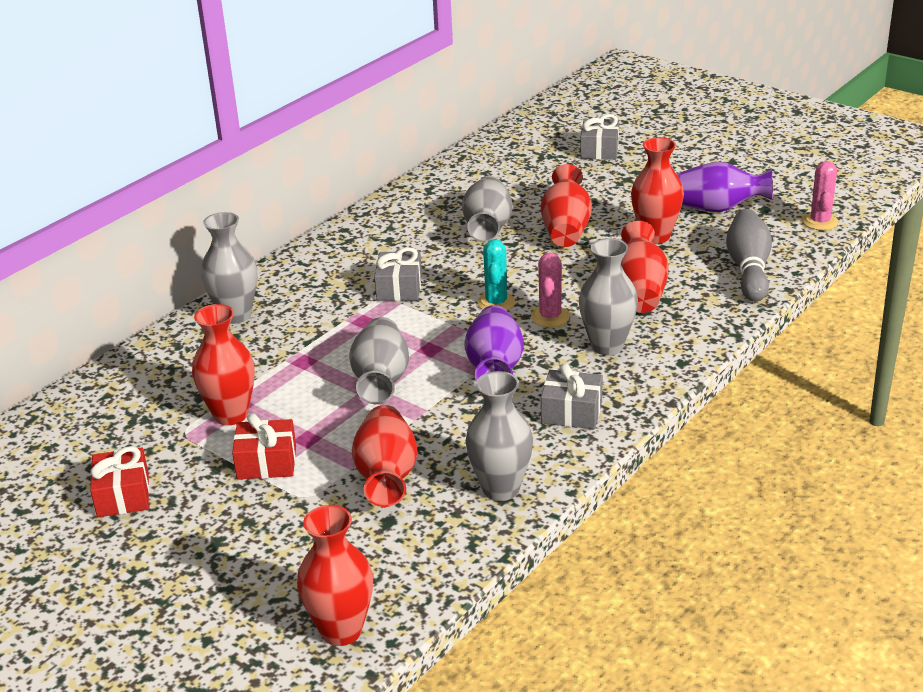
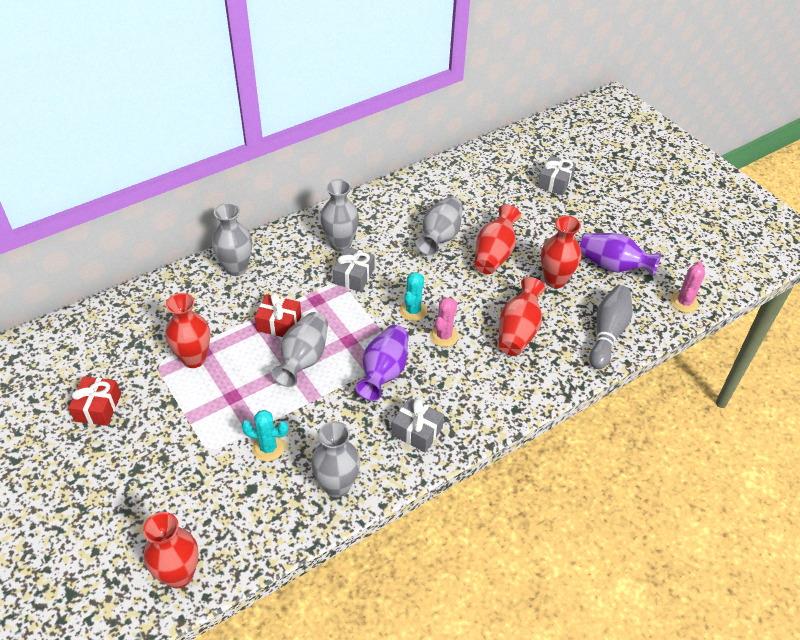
camera: 15 degrees right, 15 degrees up
red gift [232,413,296,479] -> red gift moved to [255,292,301,337]
red vase [352,405,418,507] -> turquoise cactus [241,410,288,461]
grey vase [579,238,638,355] -> grey vase moved to [320,179,359,251]

